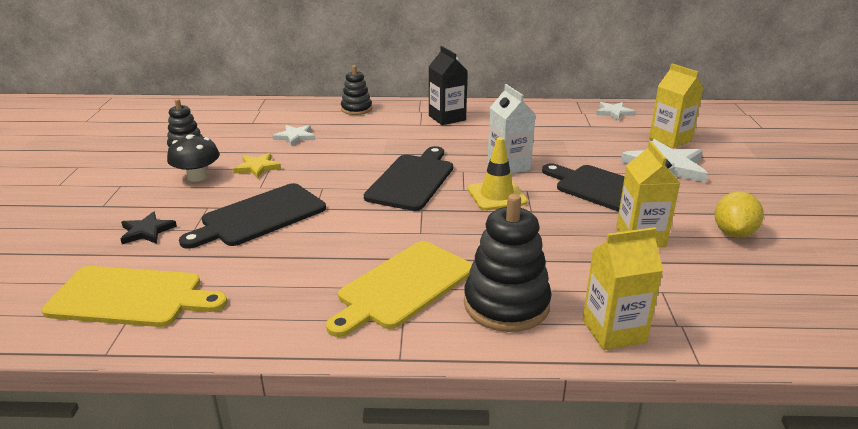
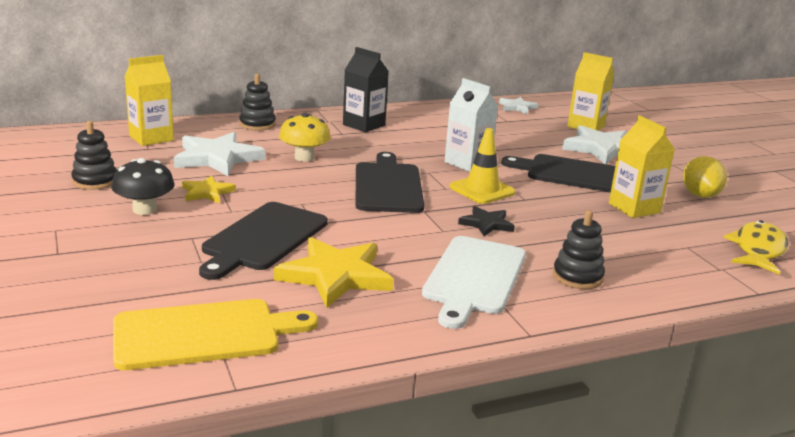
camera: 25 degrees left, 5 degrees down
black star [121,211,177,244] -> black star moved to [458,206,515,236]
white star [273,125,315,147] -> white star [174,132,265,176], size x1.83
yellow cutting board [326,241,472,337] -> white cutting board [422,236,526,329]
black stacking toy [464,194,552,332] -> black stacking toy [553,210,605,289], size x0.60
yellow carton [583,227,663,350] -> yellow carton moved to [124,55,174,146]
none -> yellow star [274,237,393,308]
none -> yellow mushroom [279,113,331,162]
none -> yellow fish [724,220,788,275]

